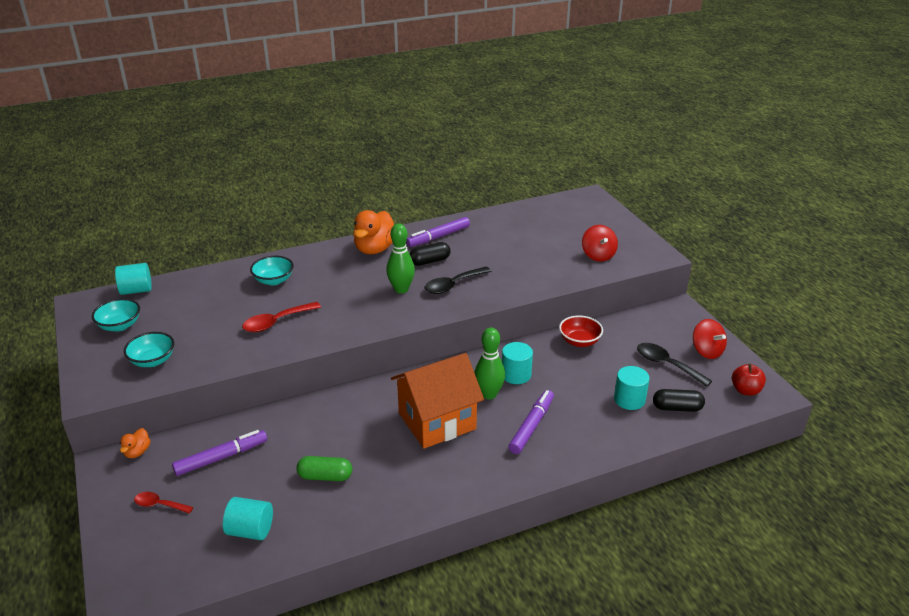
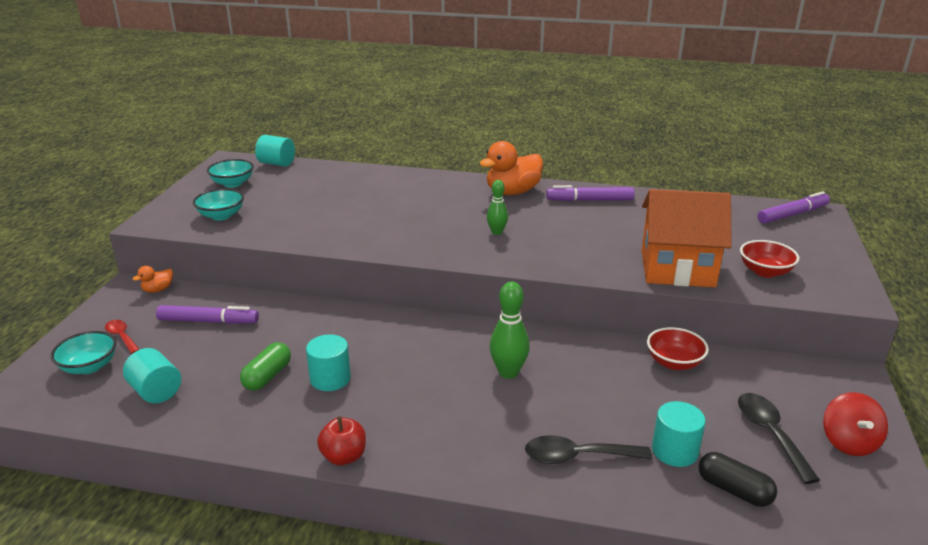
camera: 35 degrees right, 5 degrees down
red spoon [242,302,321,332] -> none
turquoise bowl [250,256,294,285] -> turquoise bowl moved to [51,331,117,374]
green capsule [296,456,352,481] -> green capsule turned 75 degrees clockwise [240,342,291,391]
green bowling pin [386,223,415,293] -> green bowling pin [487,180,508,235], size x0.64
orange house [391,353,484,449] -> orange house moved to [641,189,732,287]
black capsule [409,242,451,266] -> none
black spoon [425,267,492,294] -> black spoon moved to [525,435,652,464]
turquoise cylinder [502,342,533,384] -> turquoise cylinder moved to [306,334,351,391]
purple marker [508,390,554,454] -> purple marker moved to [758,191,830,224]
red spinning top [582,225,618,262] -> red bowl [740,240,799,278]
red apple [732,364,766,396] -> red apple moved to [317,416,366,466]

